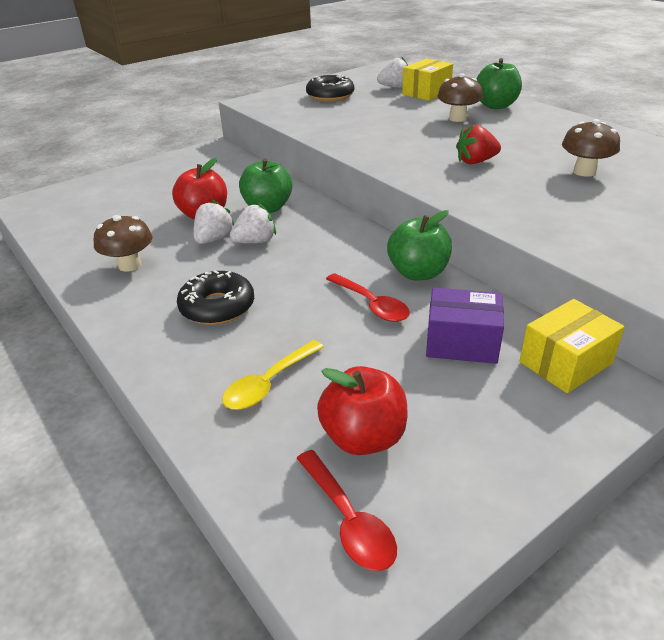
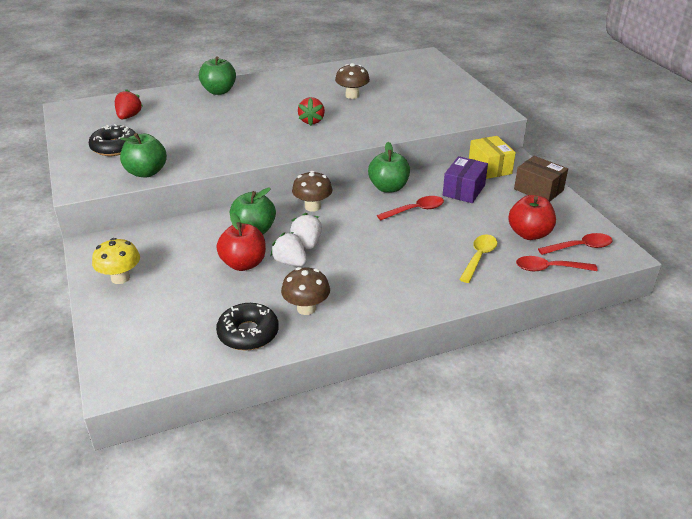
camera: 75 degrees left, 0 degrees up
black donut [177,270,254,325] -> black donut moved to [216,303,279,350]
yellow spoon [222,340,324,410] -> yellow spoon turned 120 degrees counterclockwise [459,235,497,283]
white strawberry [377,56,408,88] -> red strawberry [115,89,143,119]
yellow box [402,59,453,101] -> none
brown mushroom [437,73,483,122] -> brown mushroom moved to [292,171,333,212]
none -> yellow mushroom [92,238,140,284]
none -> green apple [120,133,167,178]
none -> brown box [514,156,568,202]
none -> red spoon [516,256,598,271]

